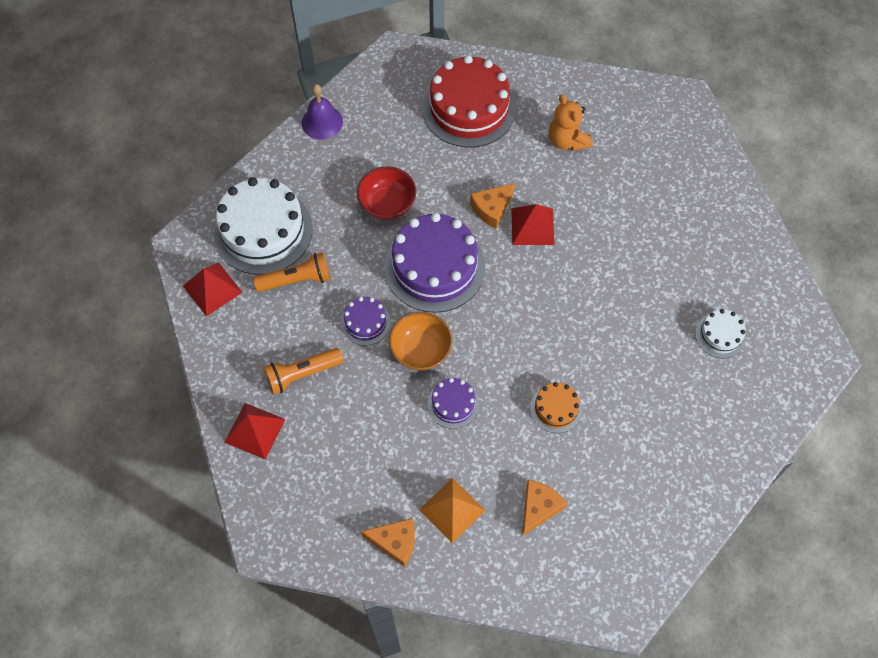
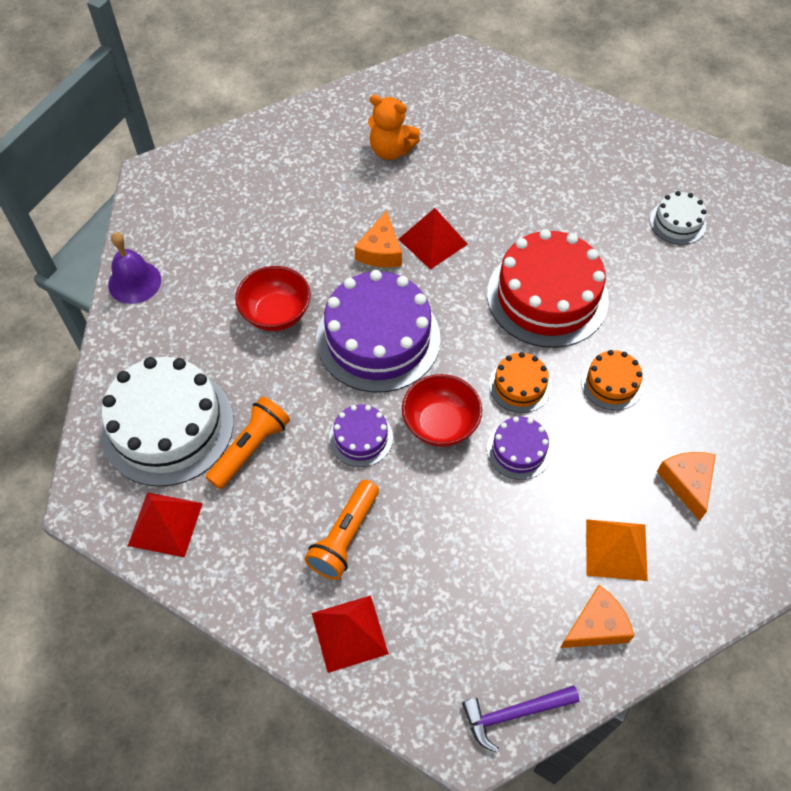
camera: 40 degrees left, 5 degrees down
orange bowl [389,312,452,371] -> red bowl [402,374,482,447]
red cake [423,55,516,148] -> red cake moved to [487,229,609,348]
none -> purple hammer [462,686,580,753]
none -> orange cake [489,352,551,413]

